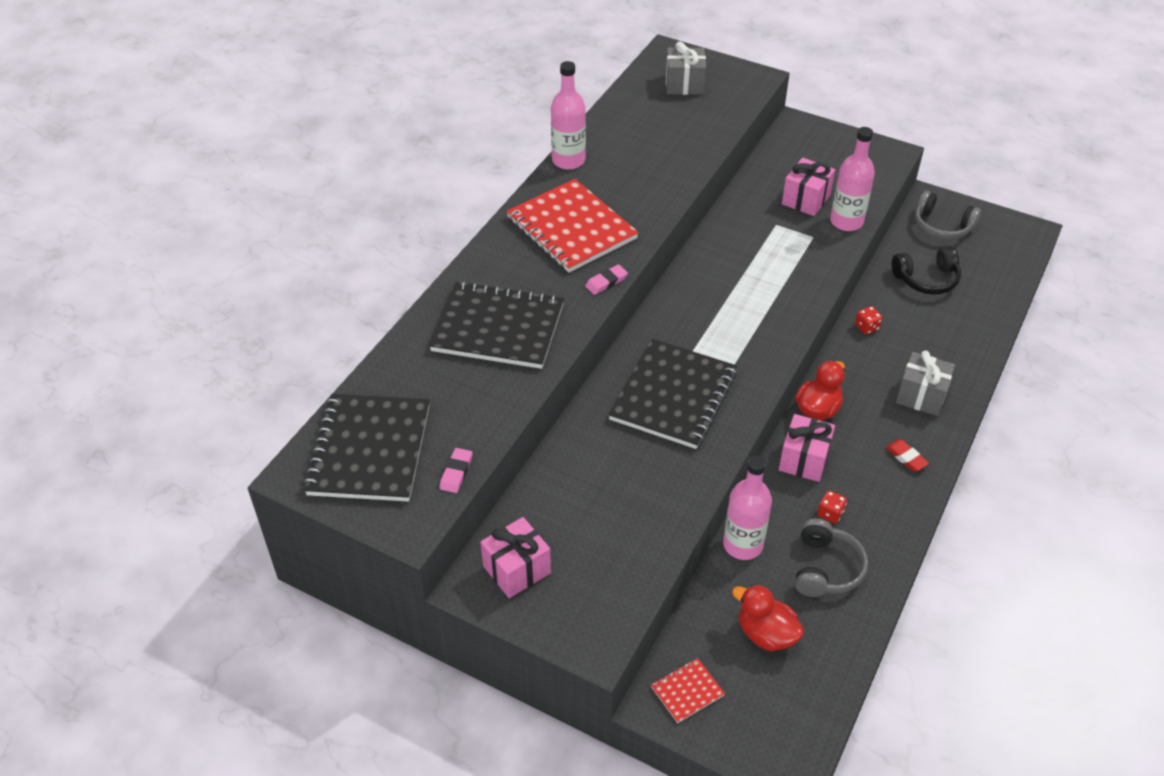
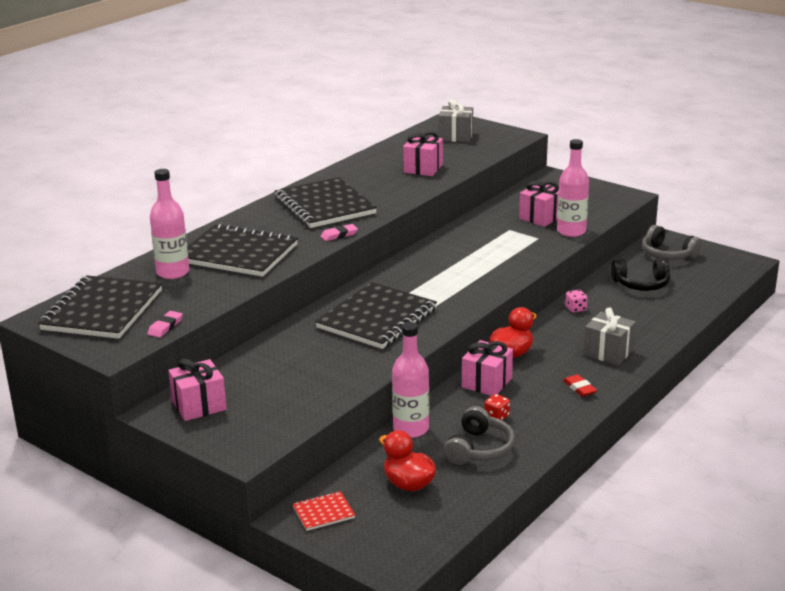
camera: 10 degrees right, 20 degrees down
red notebook [506,179,639,273] -> black notebook [275,177,377,228]
pink bottle [551,61,586,170] -> pink bottle moved to [150,169,189,279]
red dice [855,306,882,334] -> pink dice [565,290,587,313]
none -> pink gift [403,131,443,176]

